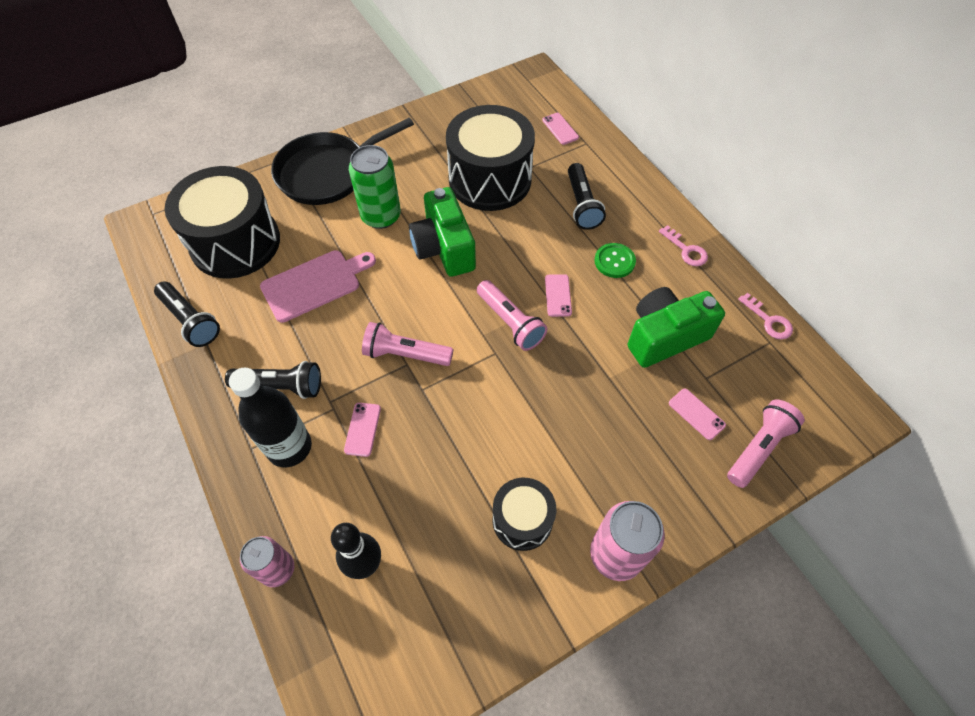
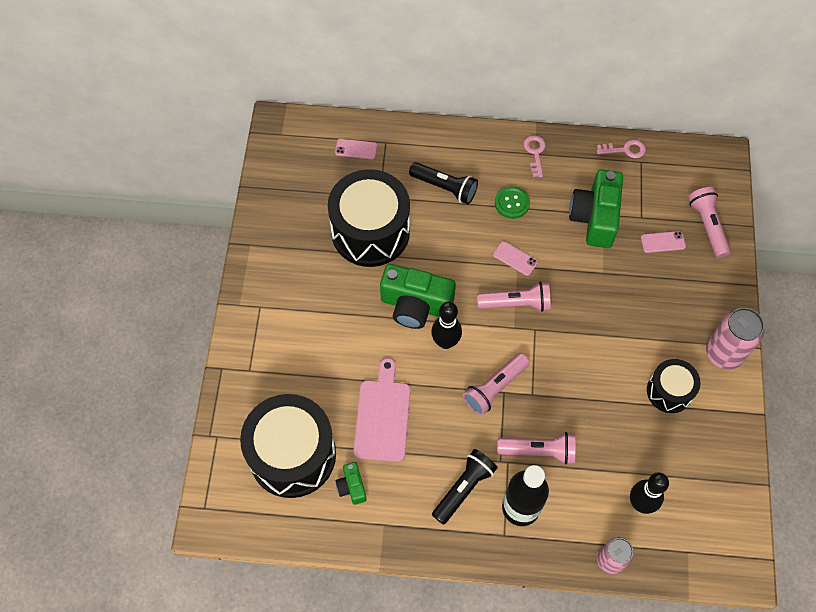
camera: 55 degrees left, 5 degrees up
black flashlight [154,281,220,347] -> none
black pan [271,118,414,205] -> none
pink phone [344,403,381,457] -> pink flashlight [497,432,575,465]
green can [349,145,401,229] -> none
pink key [659,225,708,266] -> pink key turned 90 degrees counterclockwise [523,135,546,177]
none -> green camera [335,462,367,505]
none -> black bowling pin [431,302,462,349]

